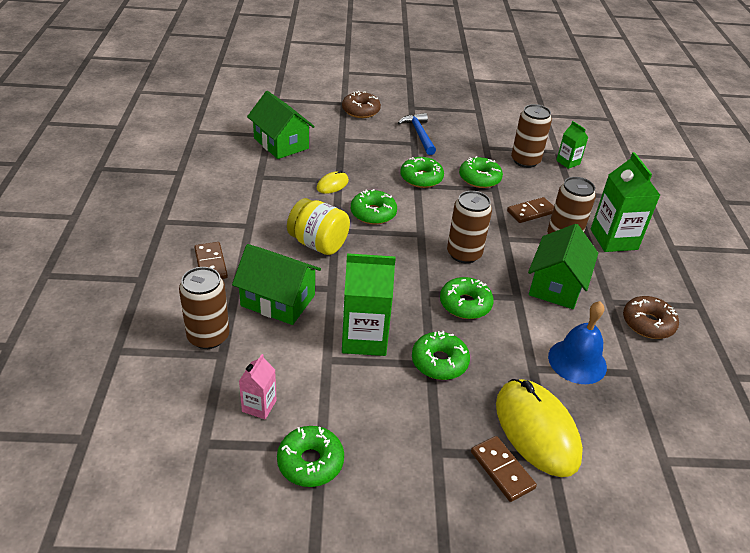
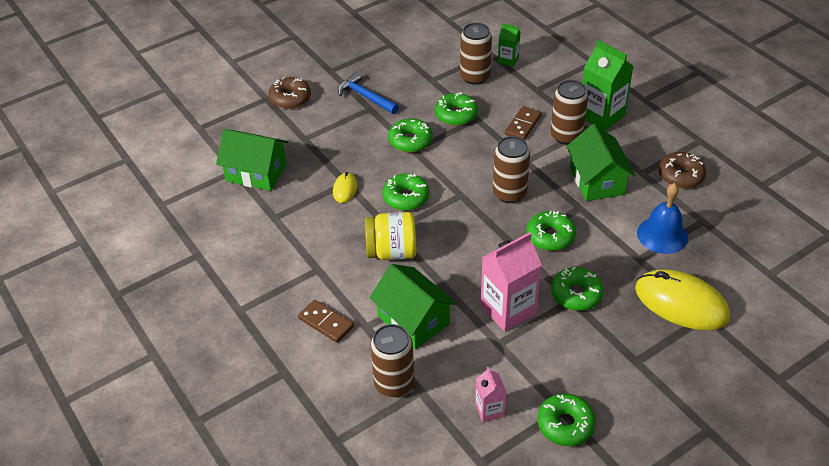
camera: 30 degrees left, 5 degrees up
green house [232,244,321,325] -> green house turned 60 degrees clockwise [369,264,457,349]
green carton [342,253,396,356] -> pink carton [481,232,542,332]
brown domino [471,436,537,502] -> none

